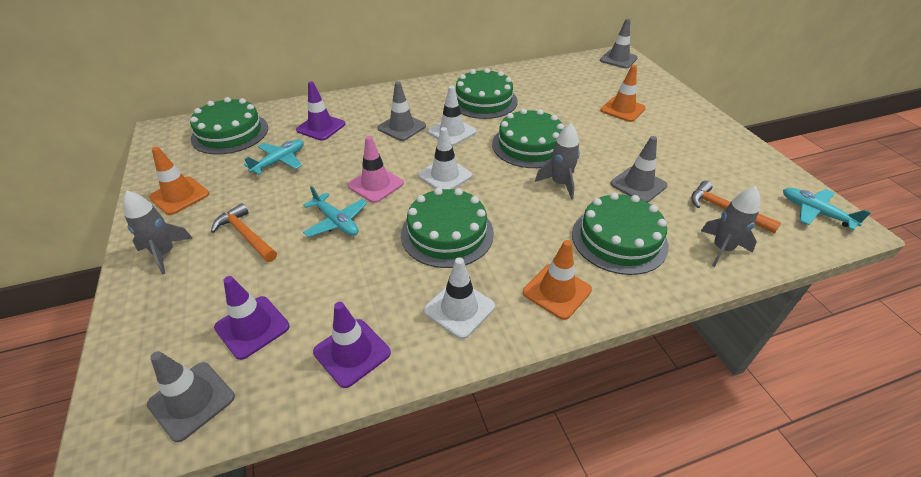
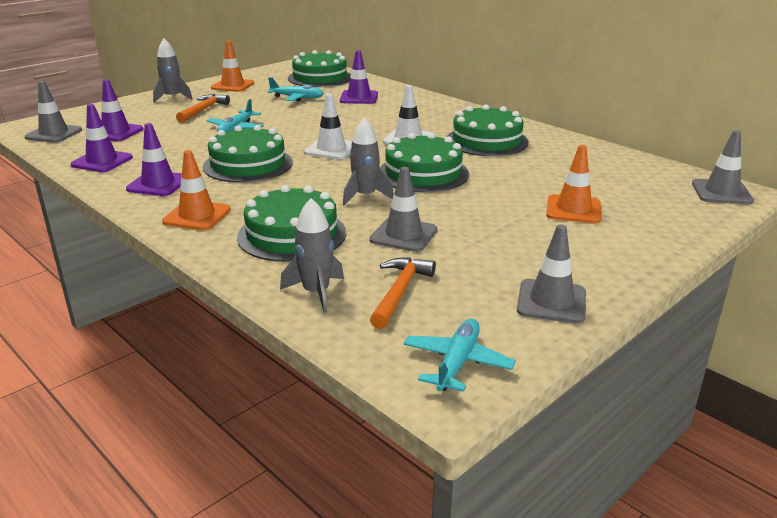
camera: 65 degrees right, 15 degrees down
pink traffic cone [348,136,404,203] -> none
grey traffic cone [378,82,426,141] -> grey traffic cone moved to [517,225,586,323]
white traffic cone [424,257,495,339] -> purple traffic cone [126,123,182,196]

